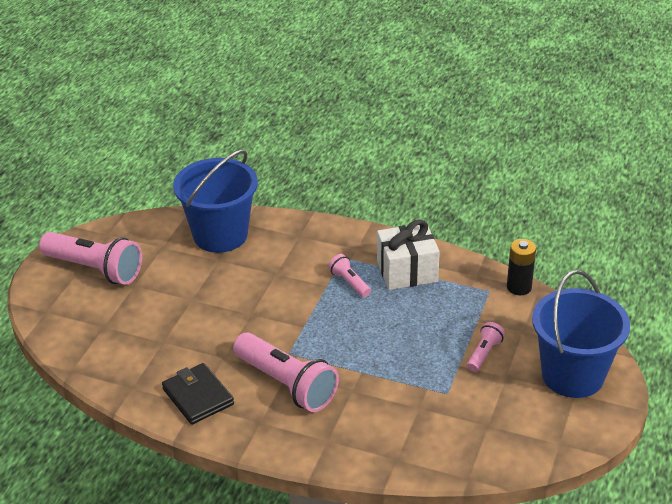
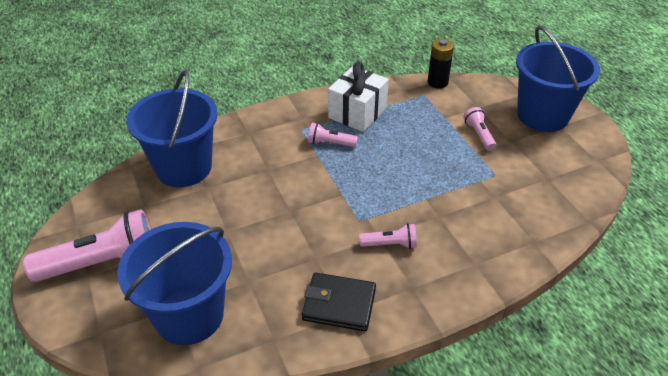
camera: 45 degrees left, 5 degrees up
pink flashlight [233,332,339,412] -> pink flashlight [359,223,417,249], size x0.49
none -> blue bucket [117,222,232,345]

